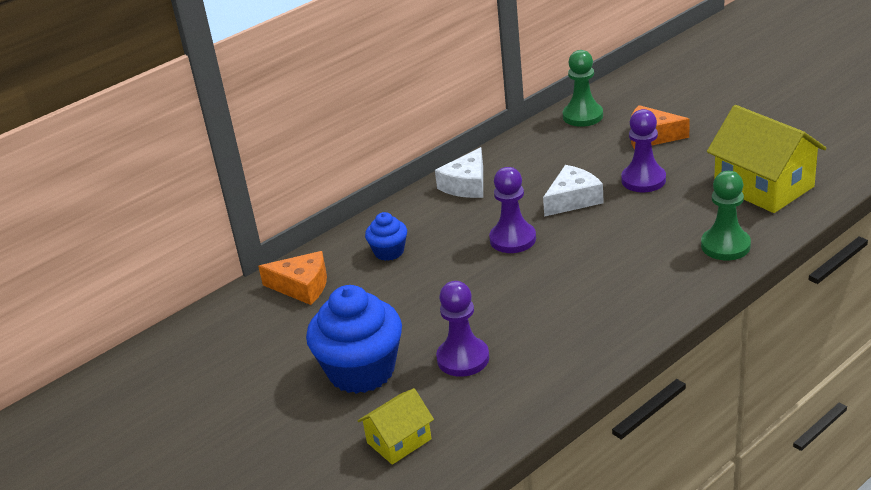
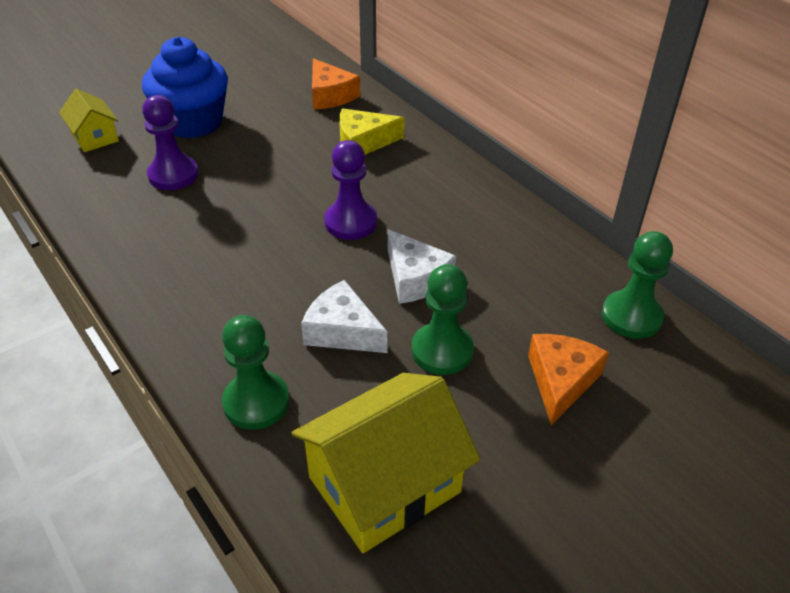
camera: 90 degrees right, 10 degrees up
orange cheese [258,251,327,305] -> orange cheese turned 45 degrees counterclockwise [312,58,360,109]
blue cupcake [365,212,407,261] -> yellow cheese [339,109,404,155]
white cheese [435,147,483,198] -> white cheese moved to [301,280,388,353]
purple pawn [621,109,666,192] -> green pawn [411,264,474,375]

